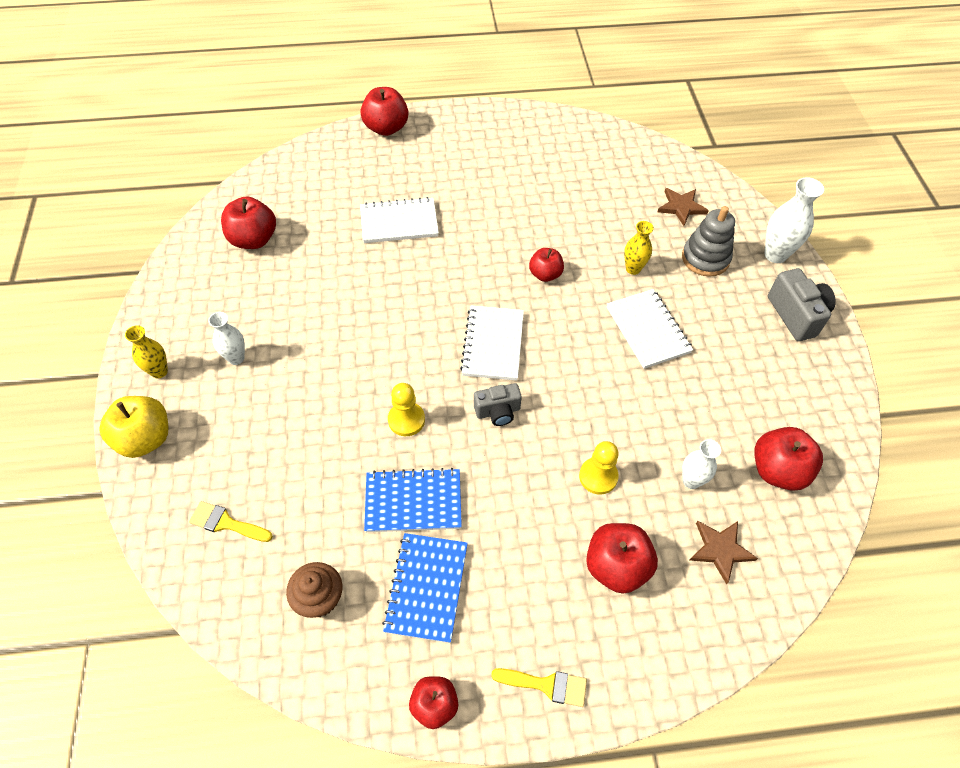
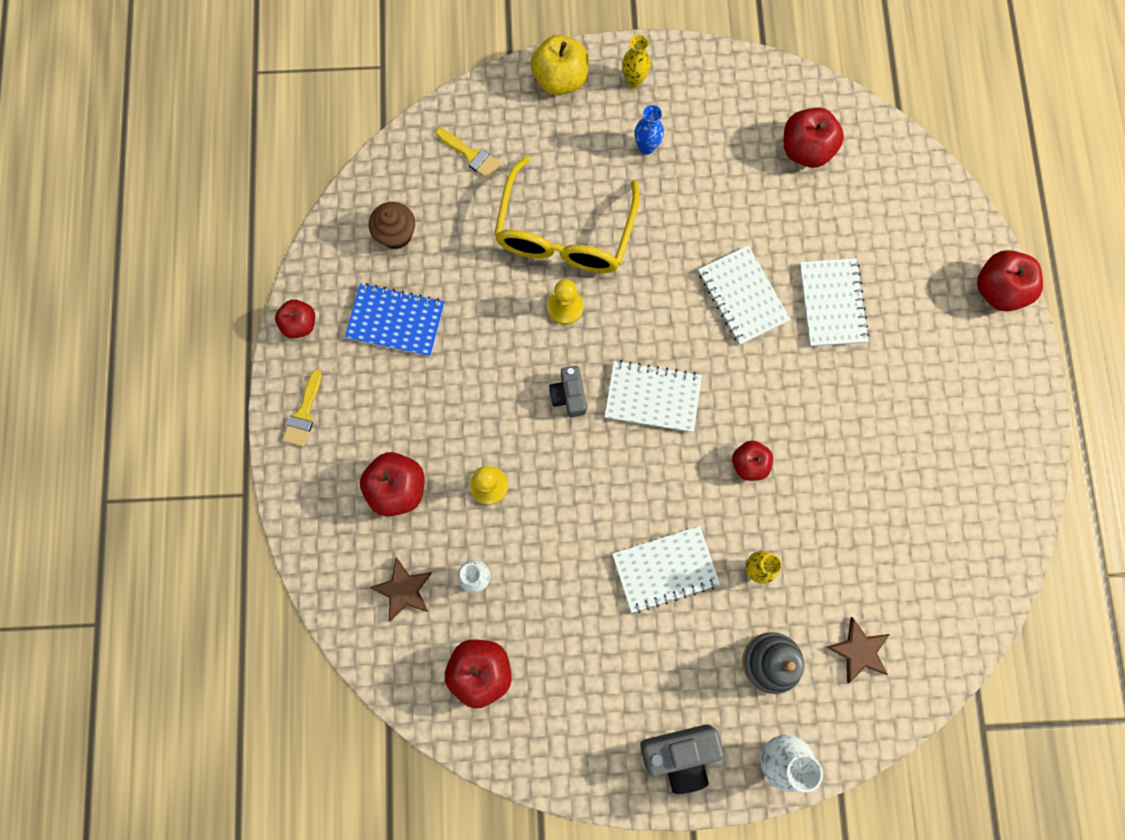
camera: 95 degrees right, 20 degrees up
yellow brush [189,501,273,542] -> yellow brush turned 105 degrees clockwise [436,128,501,179]
white vase [208,312,245,365] -> blue vase [634,105,664,155]
blue notebook [364,468,462,532] -> none
none -> yellow glasses [494,156,640,273]
none -> white notebook [698,246,791,345]

